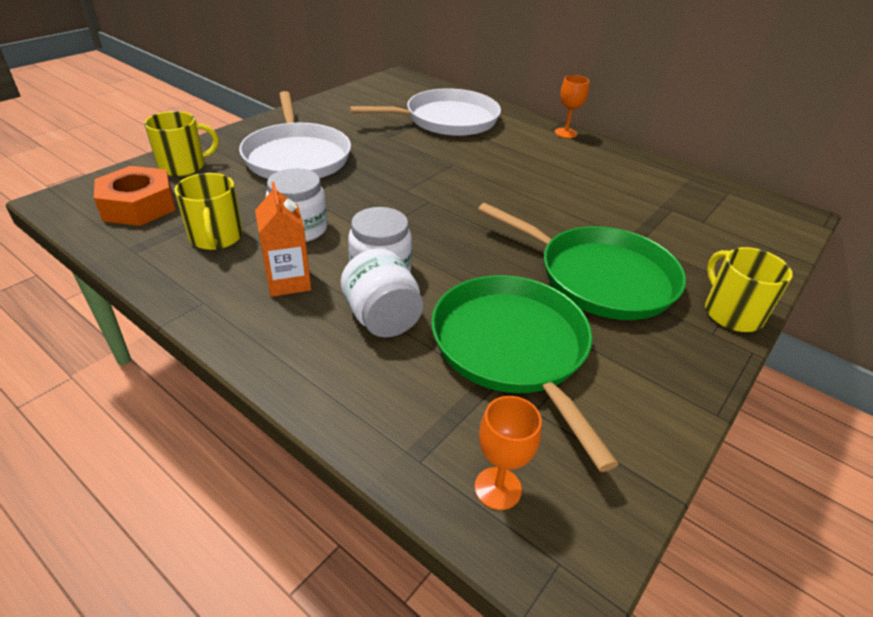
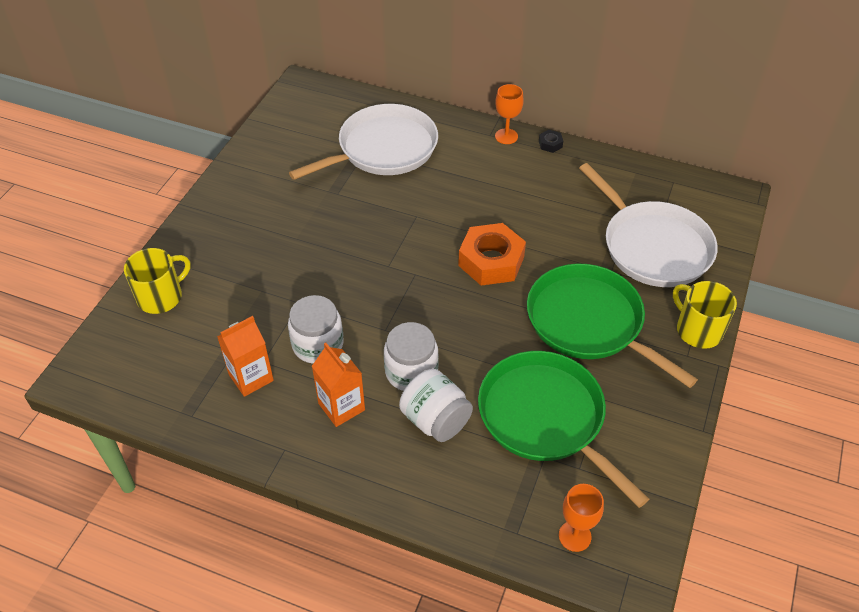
camera: 15 degrees left, 10 degrees up
orange nut [94,166,175,226] -> orange nut moved to [458,223,526,286]
yellow mug [174,173,243,250] -> orange carton [217,316,274,397]
white pan [239,91,351,179] -> white pan moved to [579,163,718,287]
green pan [478,203,686,320] -> green pan turned 150 degrees counterclockwise [527,264,698,388]
none -> black nut [539,130,563,153]

